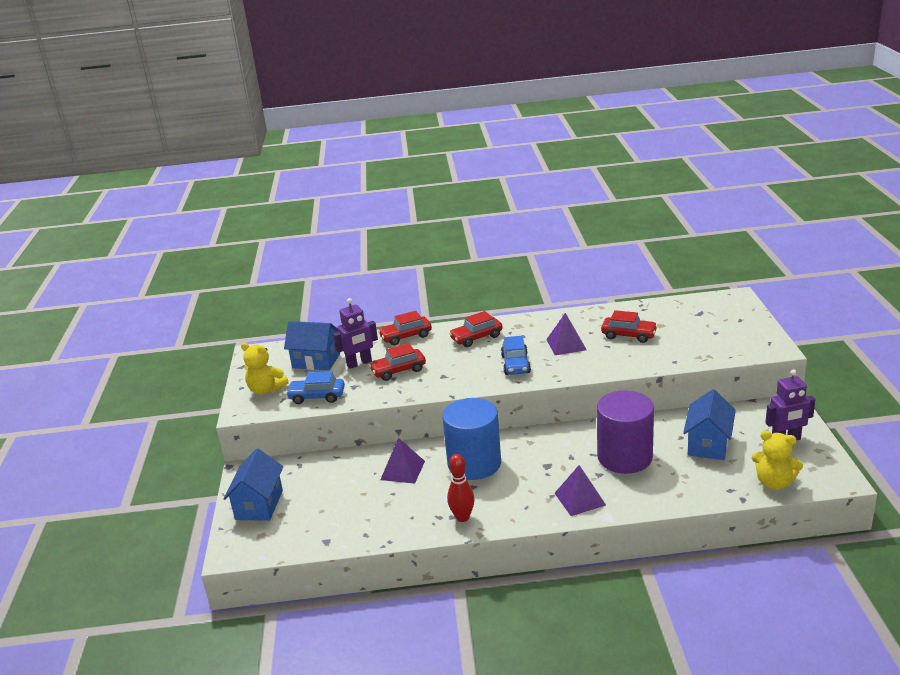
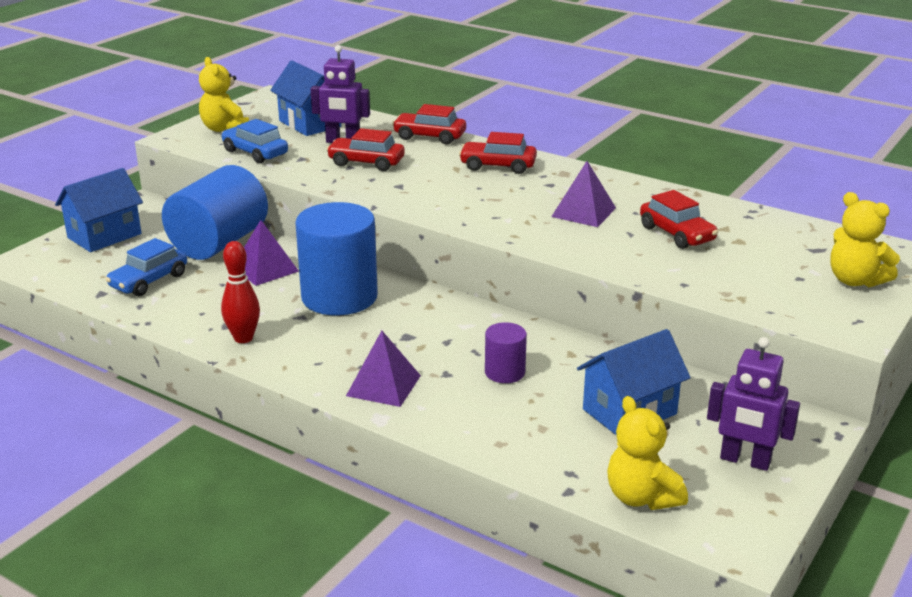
camera: 35 degrees right, 0 degrees up
blue car [501,336,531,375] -> blue car moved to [105,238,187,296]
purple cylinder [597,390,654,474] -> purple cylinder [485,322,527,383], size x0.48
none -> blue cylinder [162,165,268,260]
none -> yellow teddy bear [830,192,900,287]

